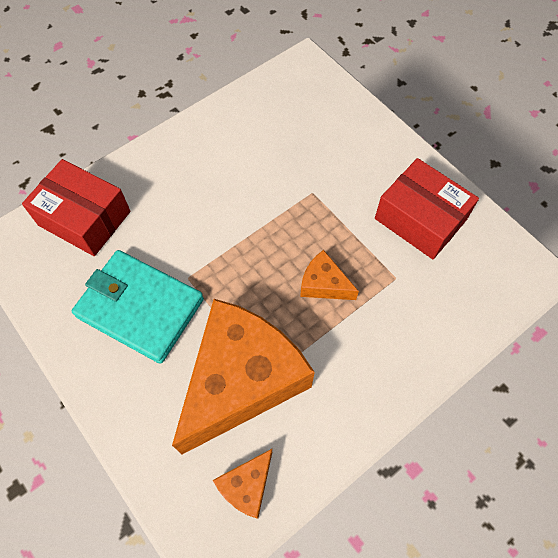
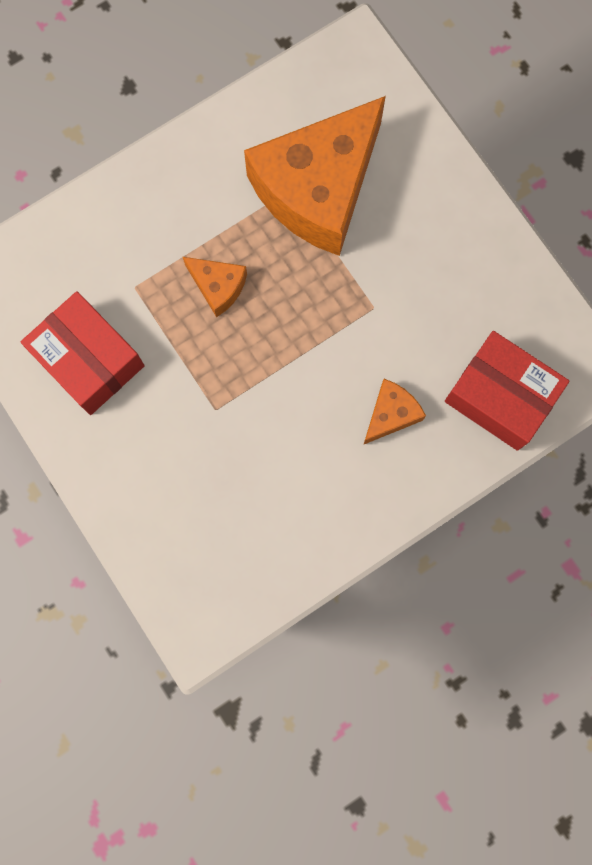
camera: 175 degrees left, 15 degrees up
turquoise wallet [72,250,204,364] -> none
orange cheese [213,449,272,519] -> orange cheese moved to [363,379,426,445]

